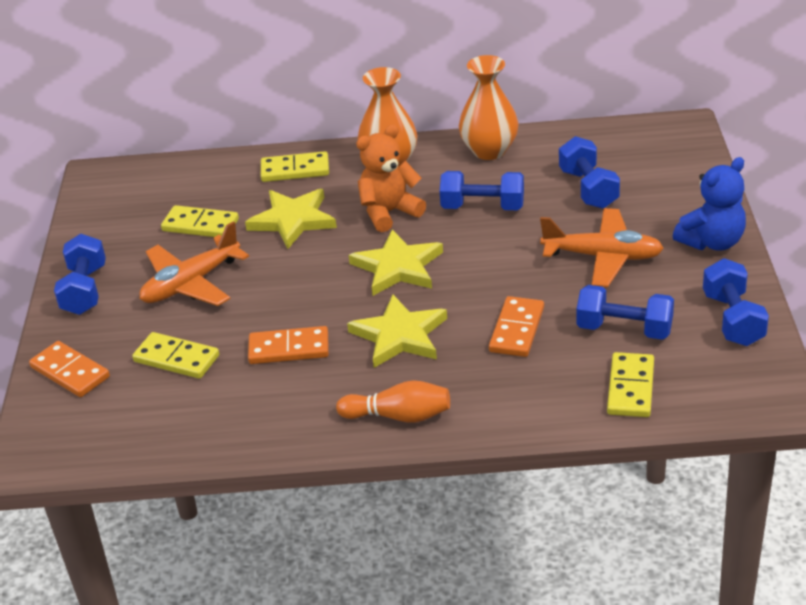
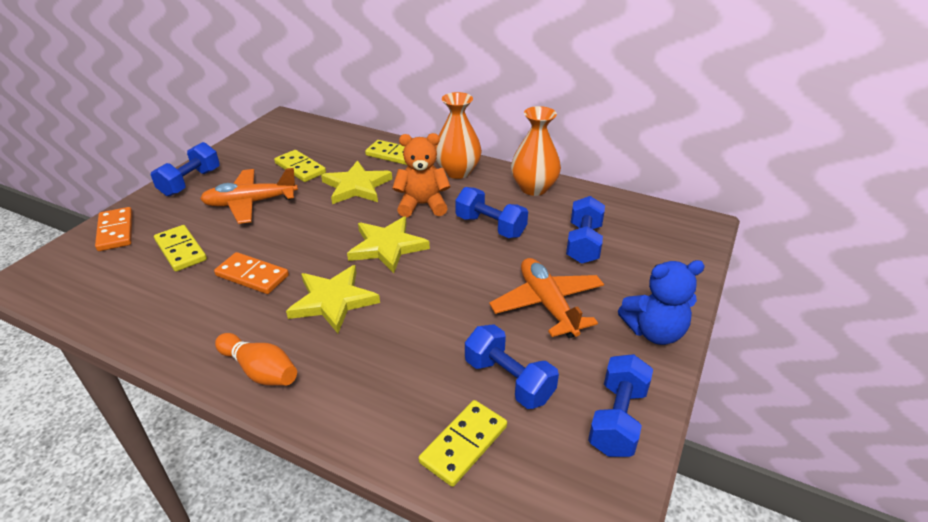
camera: 25 degrees right, 0 degrees up
orange domino [489,296,544,357] -> none
orange plane [540,208,664,287] -> orange plane turned 150 degrees counterclockwise [489,258,604,338]

